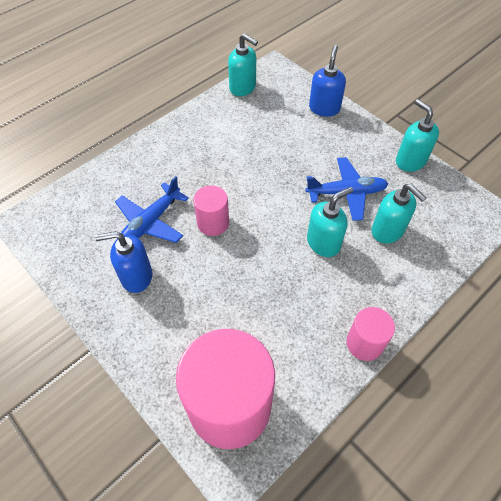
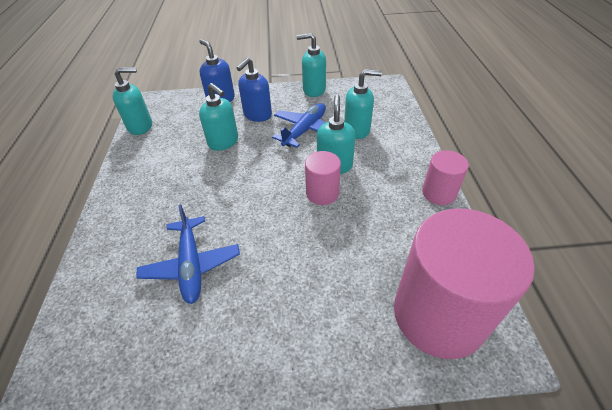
camera: 50 degrees left, 10 degrees down
blue soap dispenser [95,231,153,293] -> blue soap dispenser moved to [236,57,272,122]
pink cylinder [193,185,229,236] -> pink cylinder moved to [305,151,341,205]
none -> turquoise soap dispenser [199,83,238,151]

